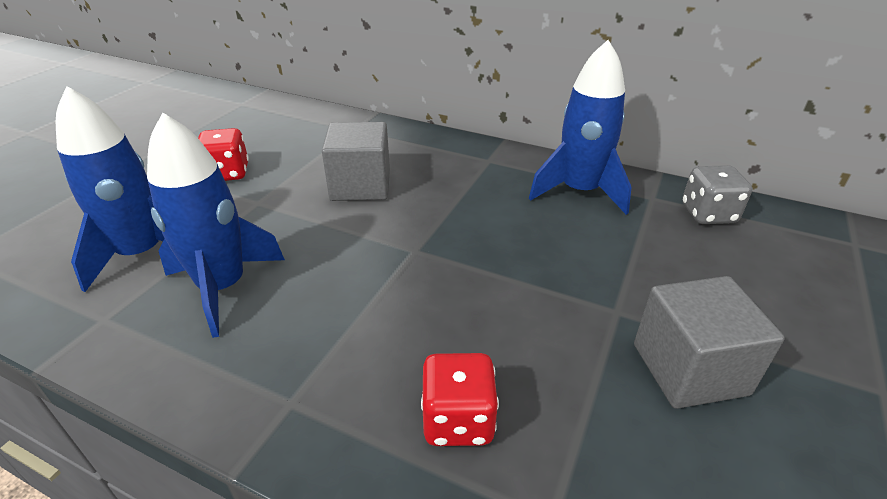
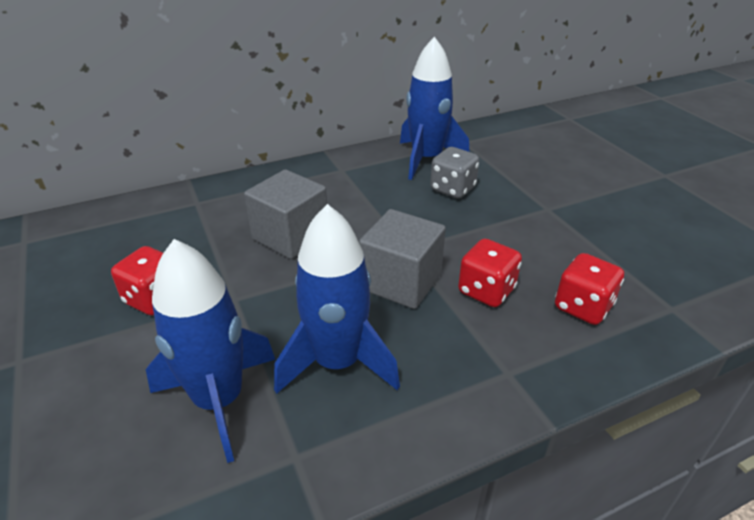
camera: 50 degrees left, 0 degrees up
grey cube [634,276,785,409] -> grey cube moved to [359,209,446,309]
grey dice [682,165,752,224] -> grey dice moved to [430,147,479,199]
none -> red dice [458,239,522,307]

